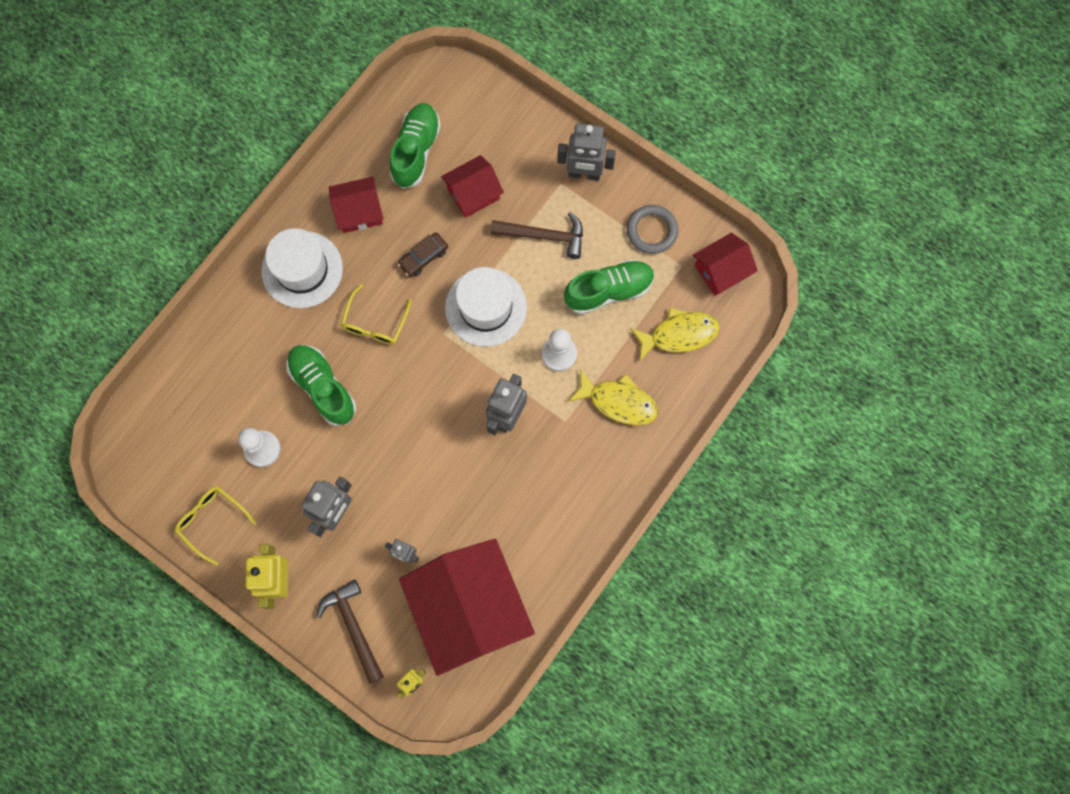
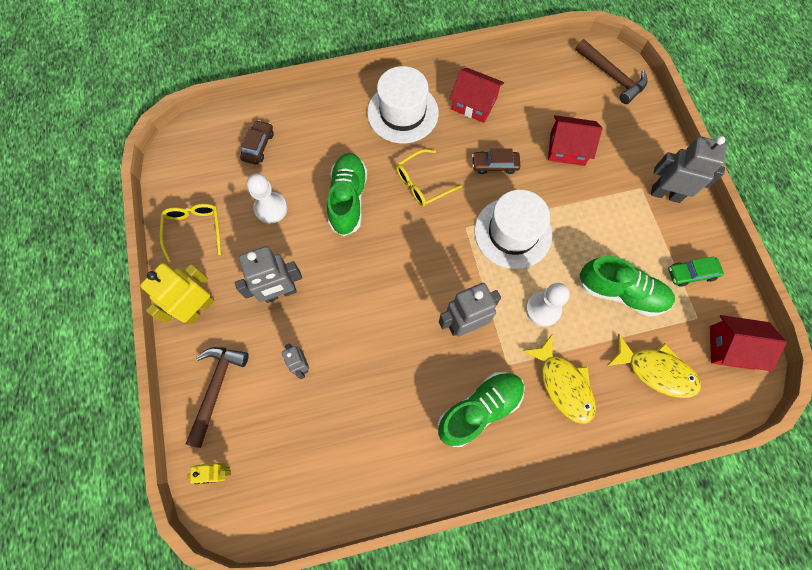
camera: 40 degrees right, 5 degrees down
green shoe [390,103,441,189] -> green shoe moved to [437,372,525,447]
red house [399,539,535,676] -> none
brown hammer [491,212,583,259] -> brown hammer moved to [575,39,647,104]
grey robot [557,123,616,181] -> grey robot turned 150 degrees clockwise [651,136,727,203]
grey ring [627,205,678,254] -> green car [668,256,724,287]
none -> brown car [240,120,274,165]

